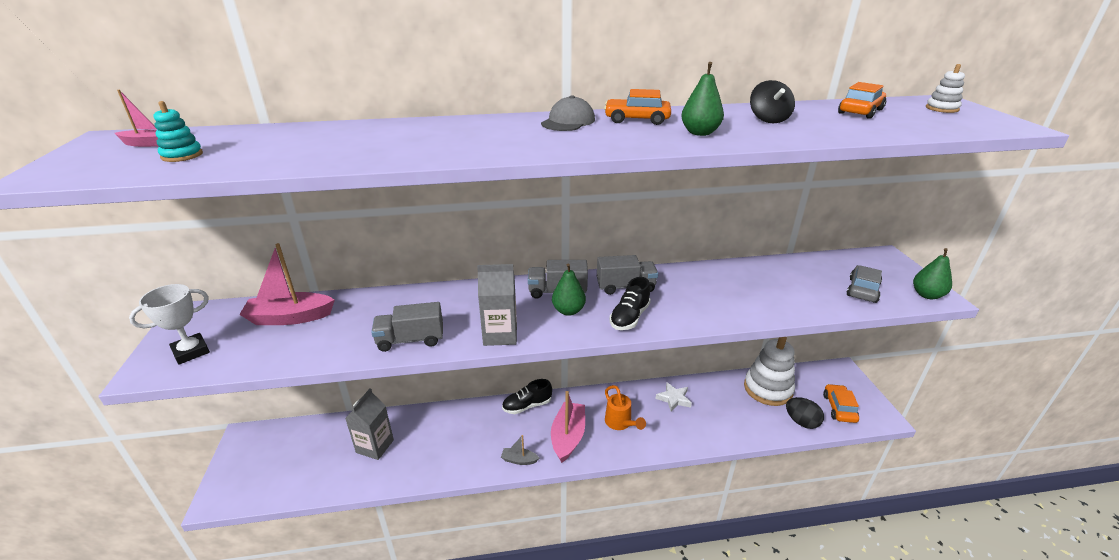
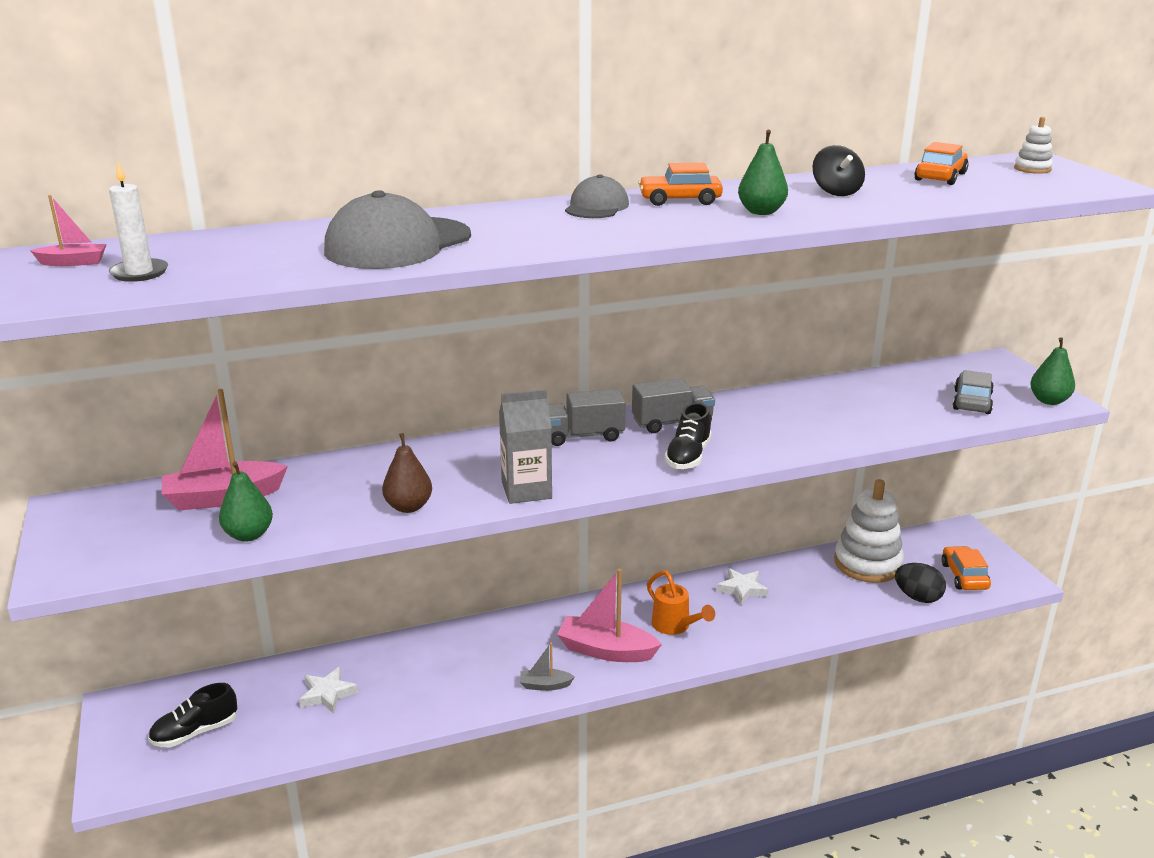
camera: 10 degrees left, 5 degrees down
white trophy [129,284,210,365] -> none
turquoise stacking toy [153,101,203,162] -> white candle [109,162,168,282]
grey carton [345,389,394,460] -> white star [299,667,358,714]
grey truck [371,302,443,352] -> brown pear [382,433,432,513]
black shoe [502,379,552,414] -> black shoe moved to [148,683,237,747]
pink boat [551,391,585,463] -> pink boat turned 75 degrees counterclockwise [557,569,662,662]
green pear [552,263,586,316] -> green pear moved to [219,462,273,542]
none -> grey cap [324,190,471,269]

